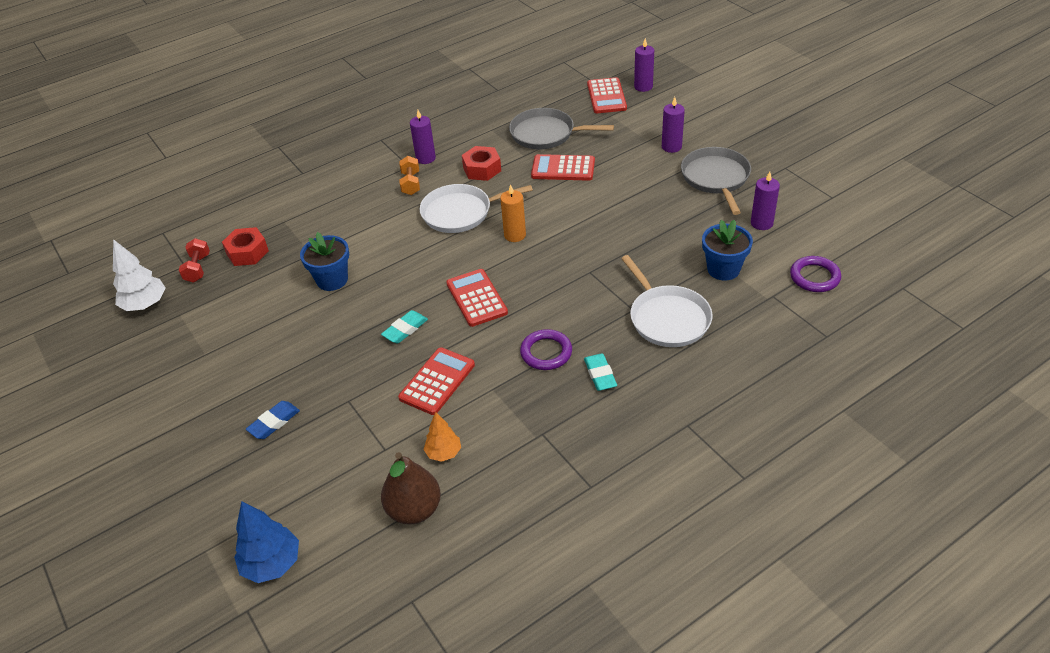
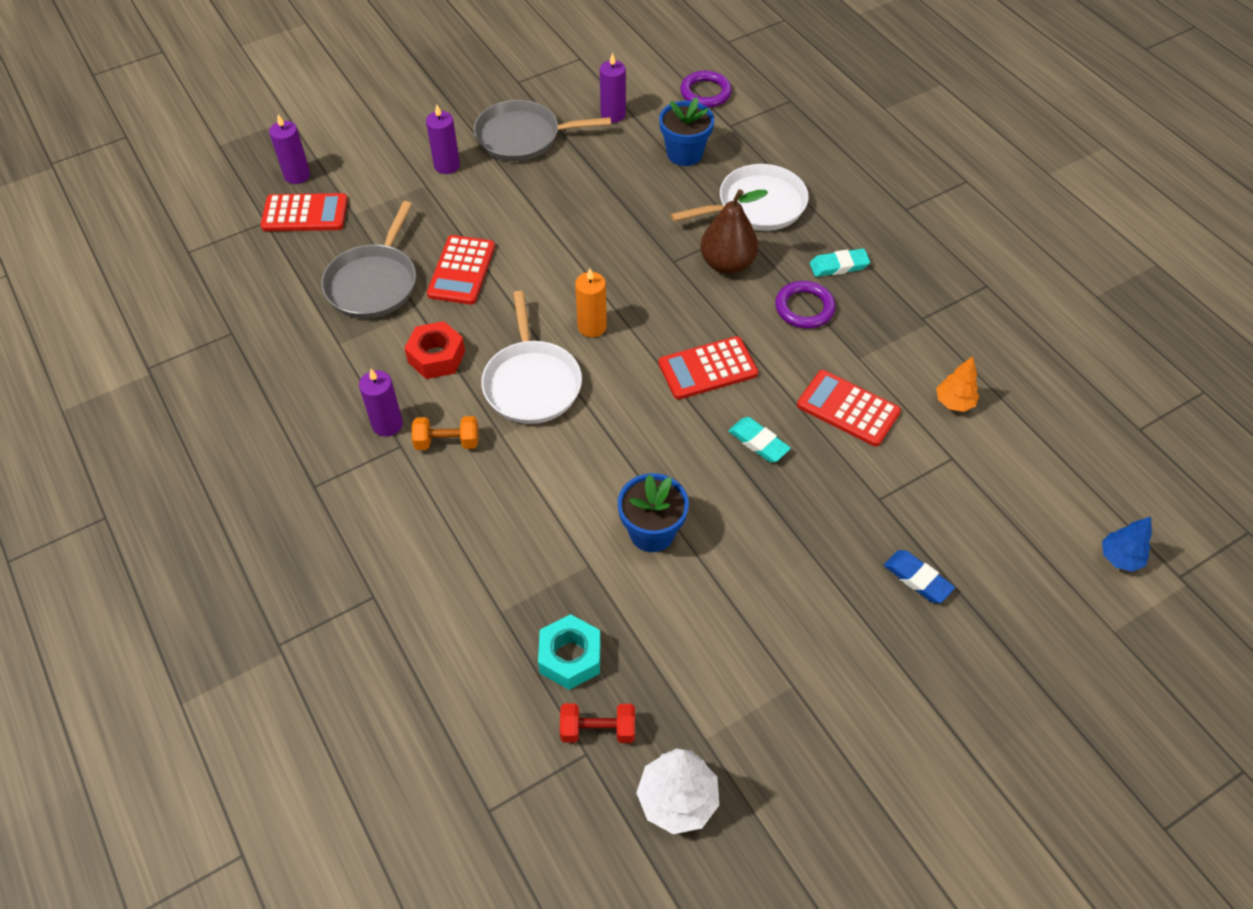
camera: 90 degrees left, 10 degrees up
red nut [222,227,269,266] -> turquoise nut [538,614,601,690]
blue tree [234,501,299,583] -> blue tree [1102,517,1152,572], size x0.64
brown pear [381,452,441,524] -> brown pear moved to [700,189,768,274]

